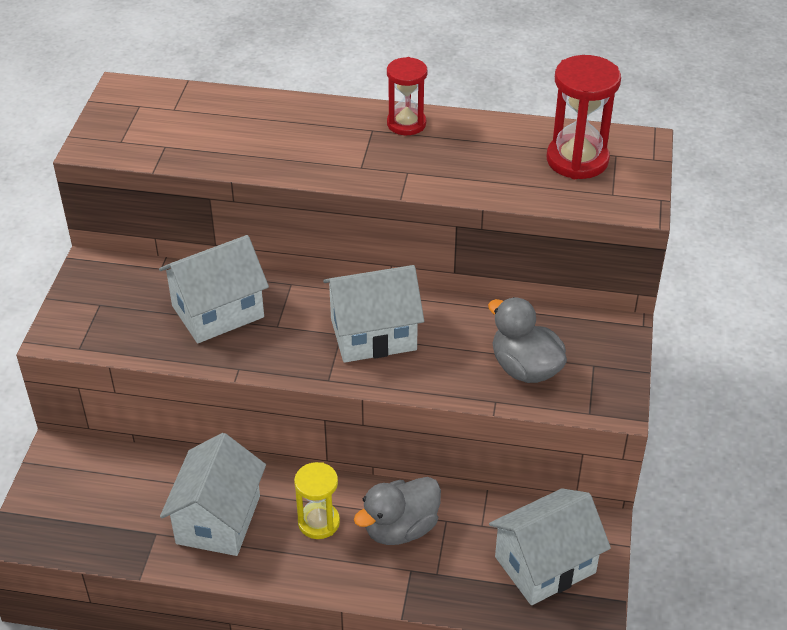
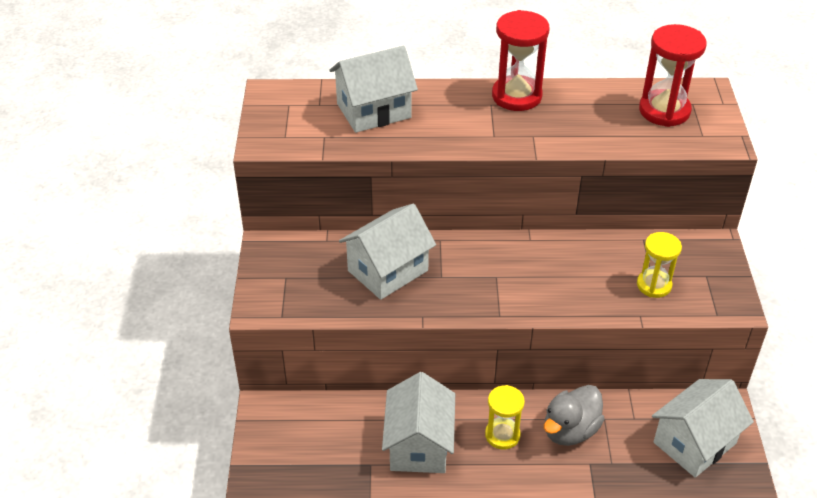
camera: 10 degrees left, 0 degrees up
white house [323,265,424,363] -> white house moved to [329,46,418,133]
red hourglass [387,57,427,135] -> red hourglass [492,10,550,111], size x1.53
grey duck [488,297,567,383] -> yellow hourglass [637,232,682,298]

